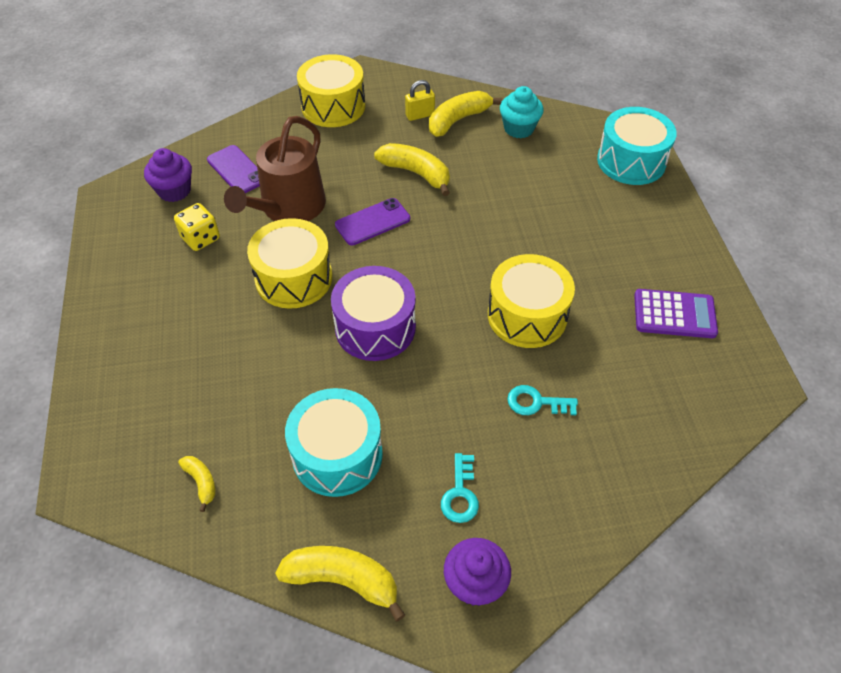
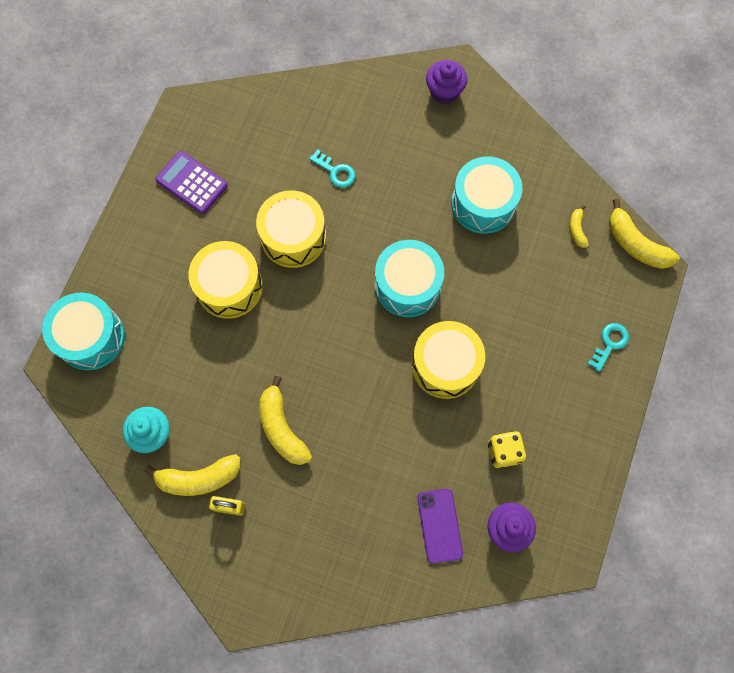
camera: 150 degrees left, 20 degrees up
brown watering can [224,116,326,221] -> none
yellow banana [275,546,405,621] -> yellow banana moved to [609,199,680,269]
yellow drum [297,54,365,127] -> yellow drum moved to [188,241,263,319]
purple drum [331,266,416,361] -> turquoise drum [375,240,444,317]
purple phone [335,198,410,245] -> none
turquoise key [441,453,479,523] -> turquoise key moved to [587,323,629,372]

